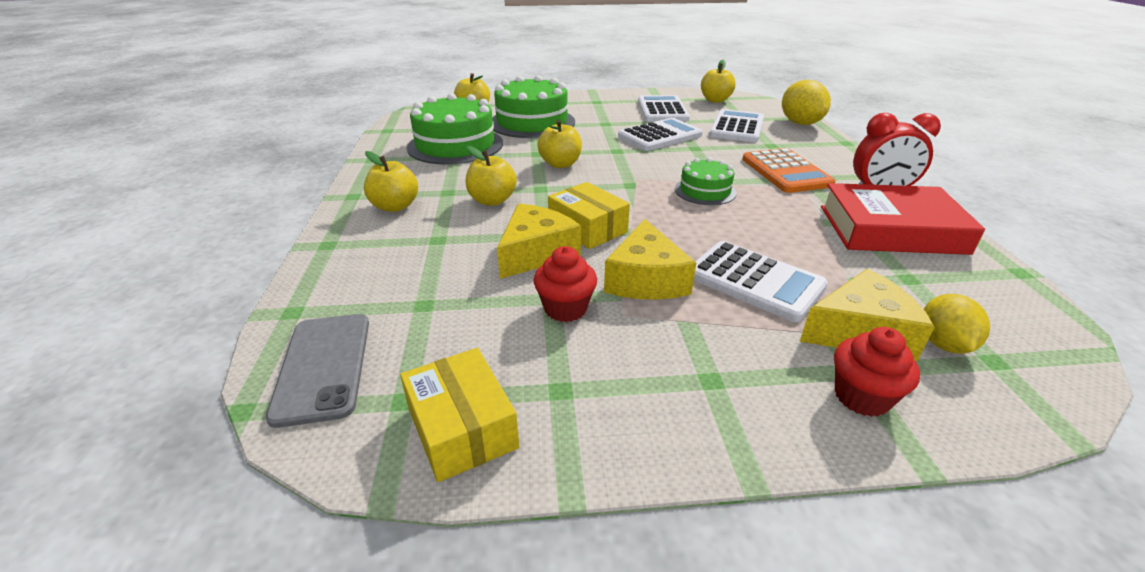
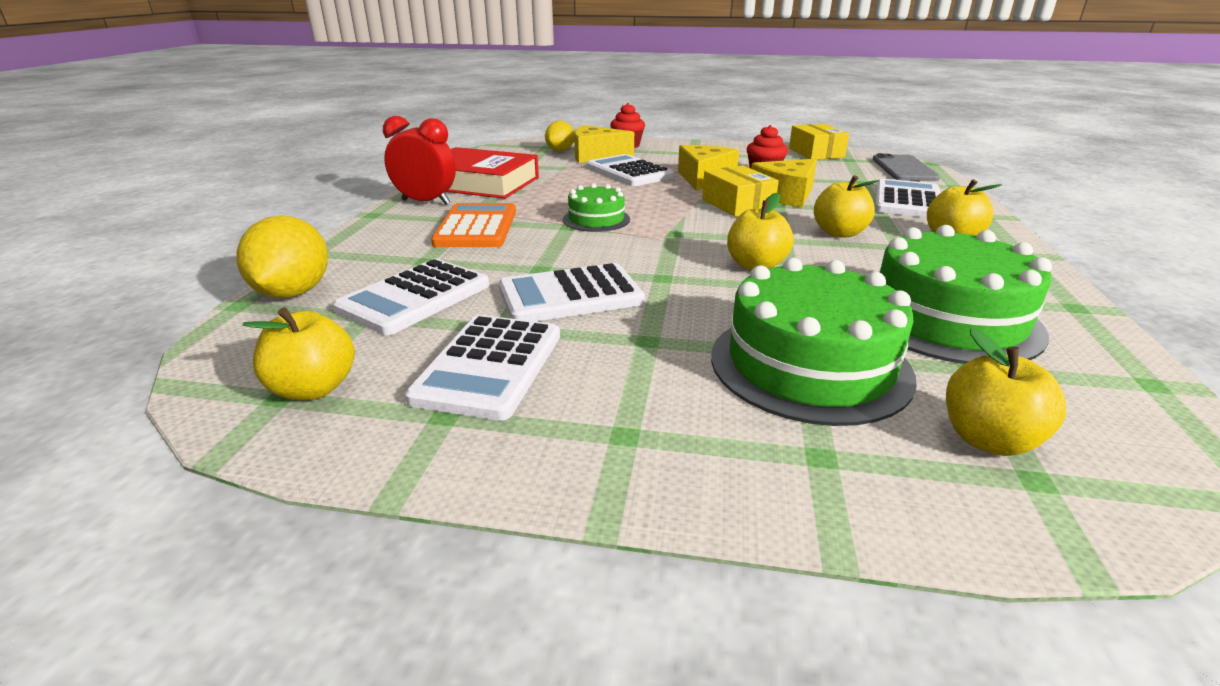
camera: 165 degrees left, 5 degrees down
none -> white calculator [875,179,940,218]

